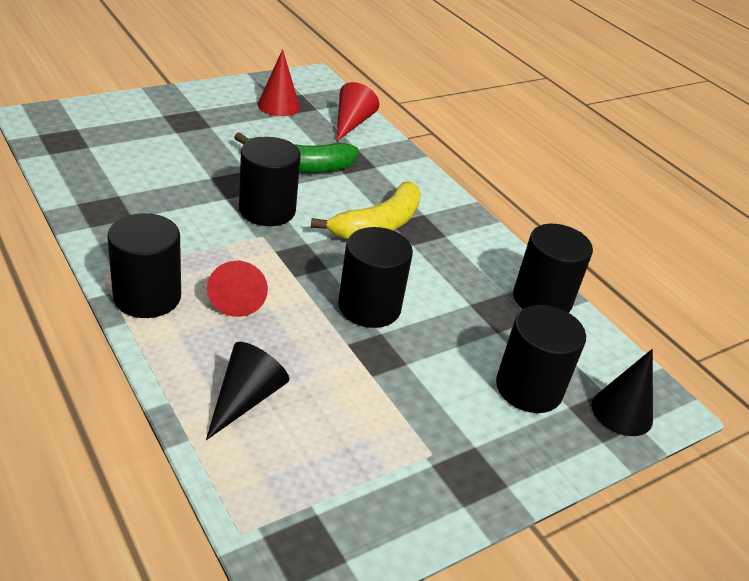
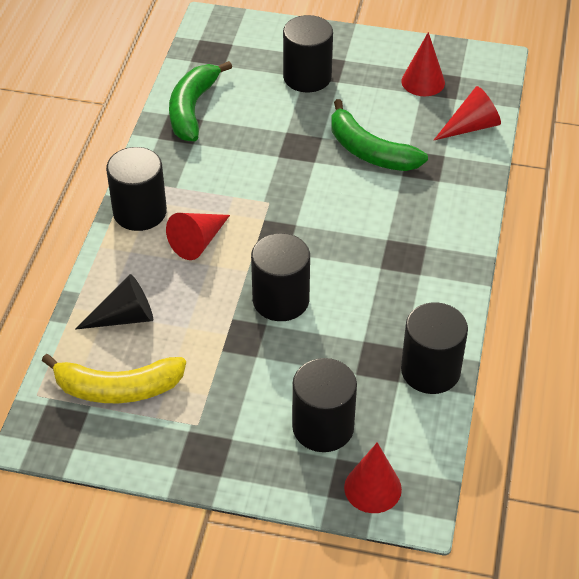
camera: 50 degrees right, 10 degrees up
black cylinder [239,137,301,226] -> black cylinder moved to [283,15,333,92]
yellow banana [311,181,421,239] -> yellow banana moved to [42,354,186,403]
black cone [592,349,653,436] -> red cone [344,442,402,513]
none -> green banana [169,61,232,141]

